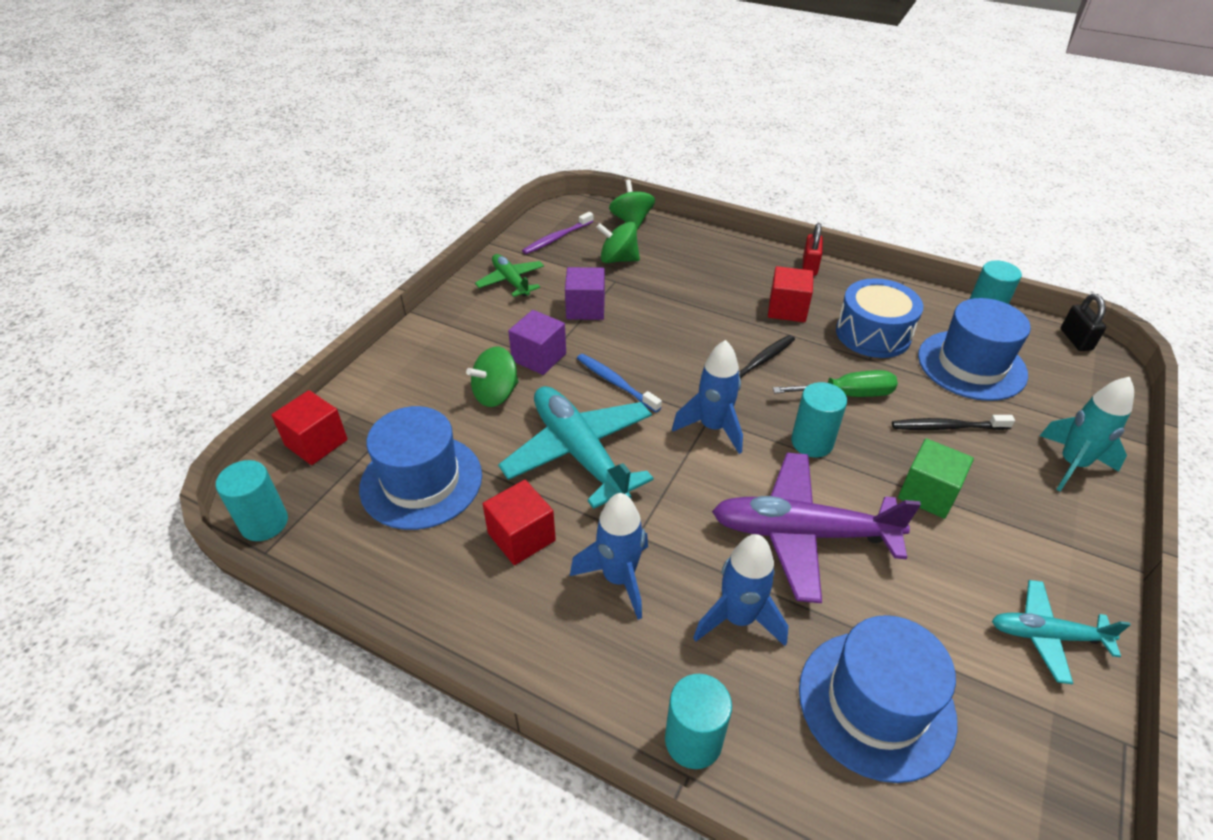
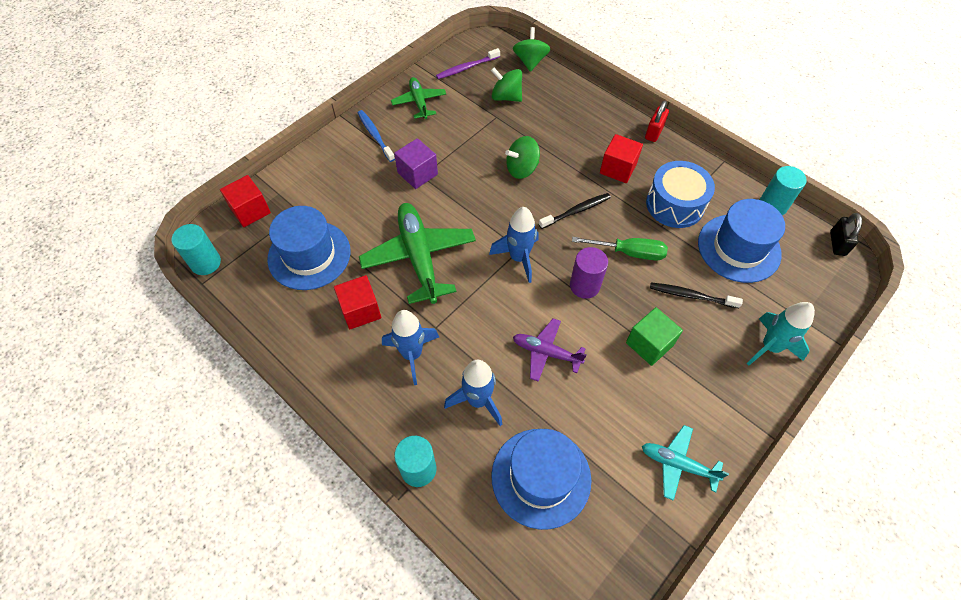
camera: 15 degrees right, 15 degrees up
green spinning top [466,347,519,407] -> green spinning top moved to [505,136,540,179]
turquoise plane [498,386,653,509] -> green plane [359,203,476,304]
purple cube [565,267,605,320] -> none
blue toothbrush [577,354,662,412] -> blue toothbrush moved to [358,110,395,162]
purple plane [712,453,921,603] -> purple plane [513,318,587,382], size x0.56
turquoise cylinder [791,382,847,457] -> purple cylinder [570,247,608,299]

